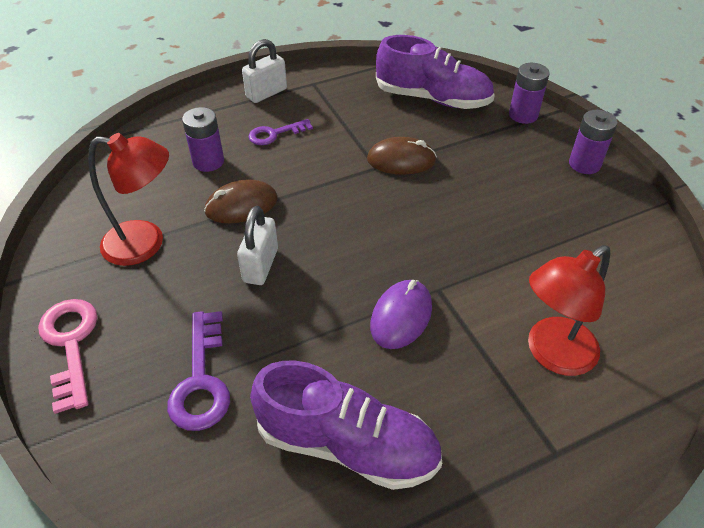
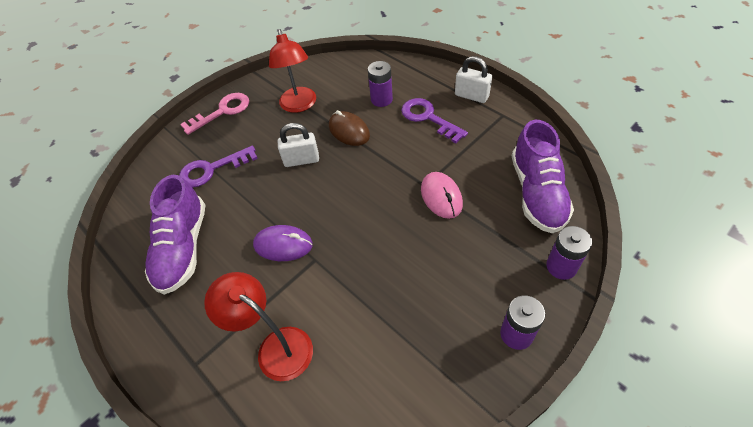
camera: 75 degrees right, 5 degrees up
purple key [248,119,313,145] -> purple key [401,98,468,143], size x1.52
brown mouse [367,137,437,175] -> pink mouse [421,172,463,219]

